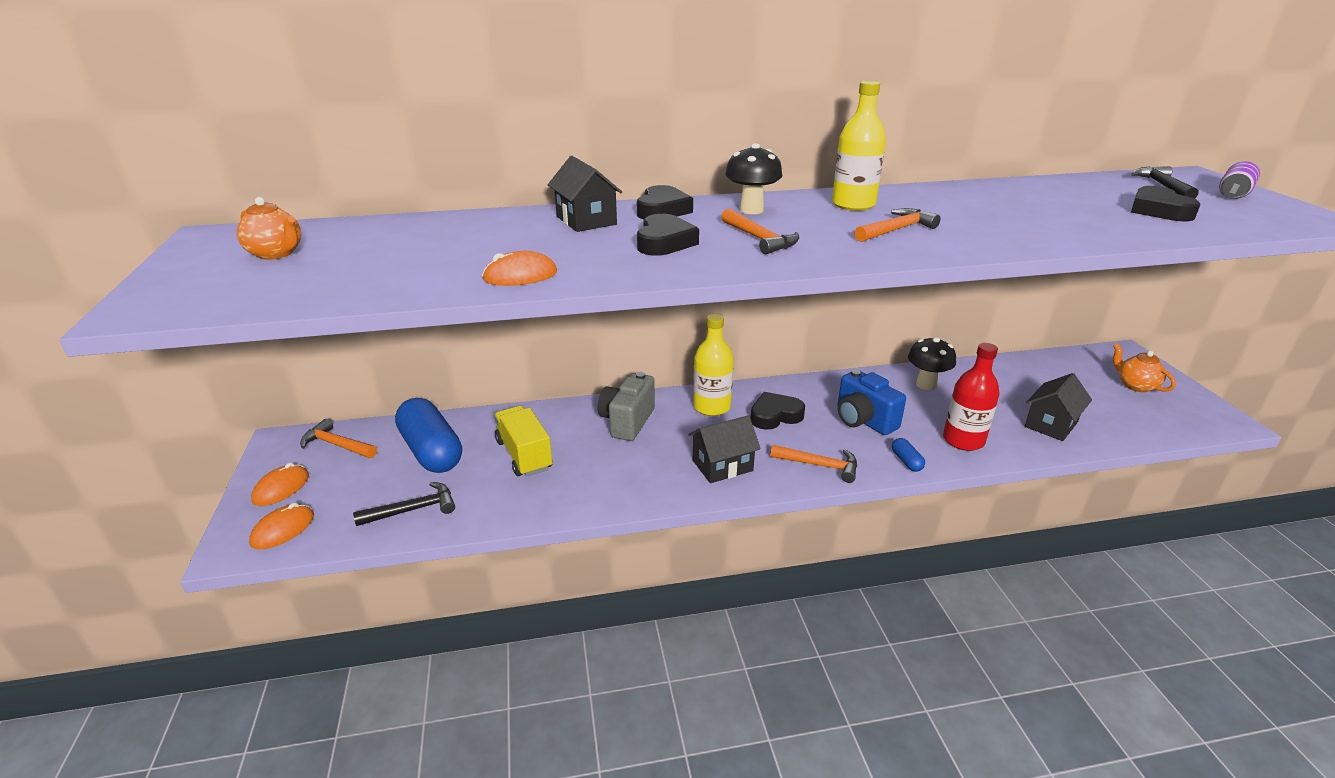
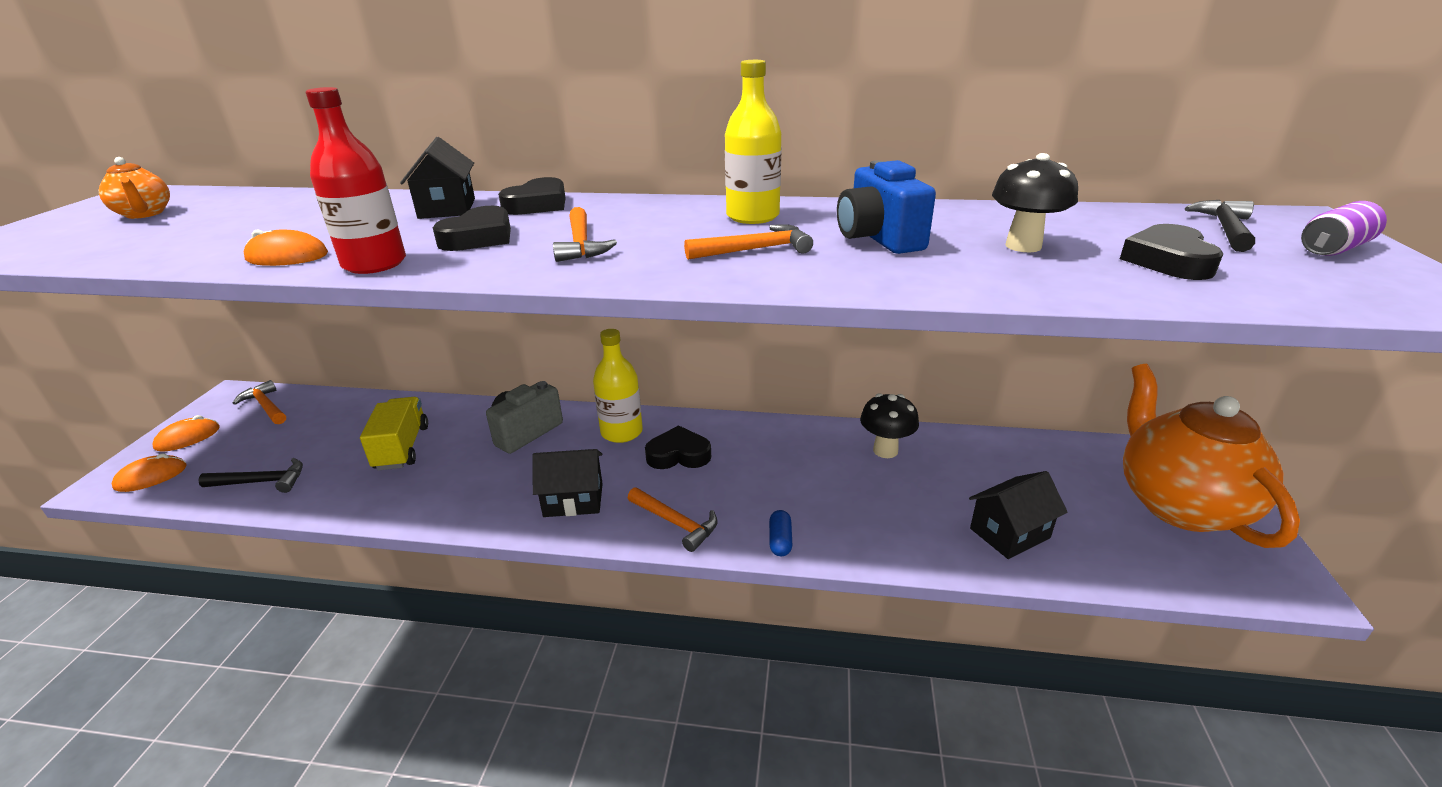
camera: 20 degrees right, 0 degrees up
blue capsule [395,398,462,473] -> none
black mushroom [725,143,783,214] -> black mushroom moved to [992,153,1078,252]
blue camera [838,369,906,435] -> blue camera moved to [837,160,936,254]
red bottle [943,343,999,451] -> red bottle moved to [306,87,406,274]
orange teapot [1113,343,1176,392] -> orange teapot [1123,364,1300,548], size x2.30

